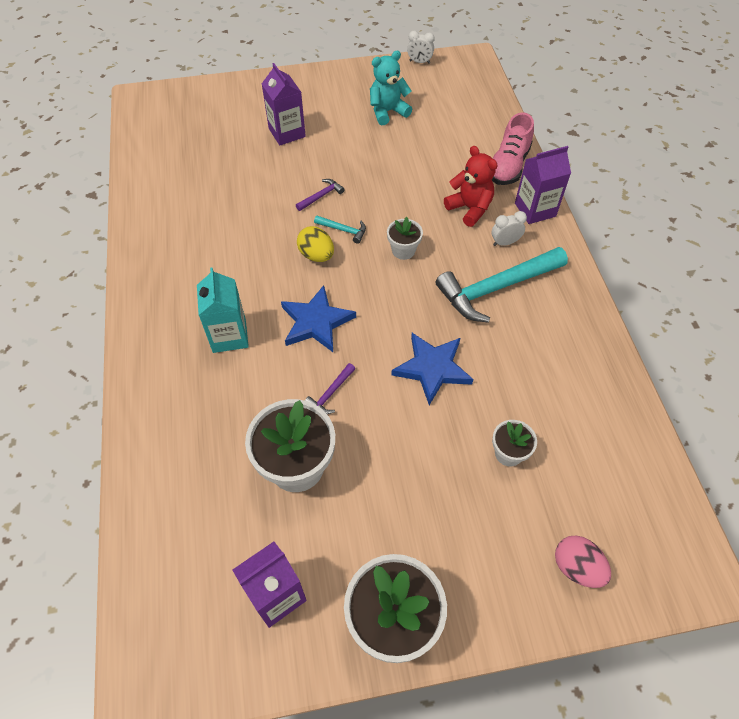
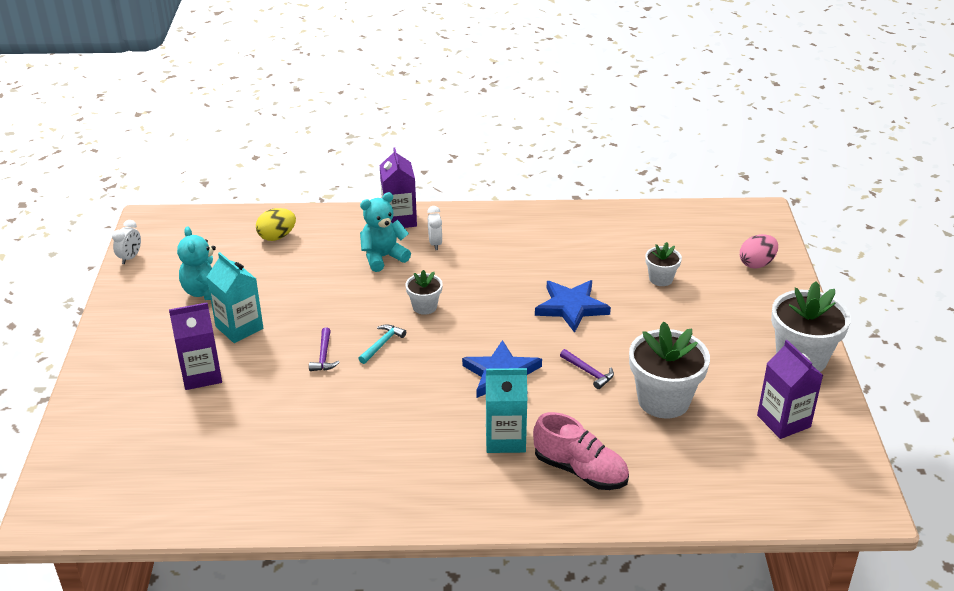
camera: 80 degrees left, 20 degrees down
purple hammer [296,179,345,211] -> purple hammer turned 150 degrees counterclockwise [309,327,340,371]
yellow egg [297,226,334,262] -> yellow egg moved to [256,208,296,241]
turquoise hammer [436,247,568,323] -> none
red teddy bear [444,146,498,227] -> turquoise teddy bear [360,192,411,272]
pink shoe [491,112,534,185] -> pink shoe moved to [533,412,629,490]
none -> turquoise carton [207,252,263,343]

